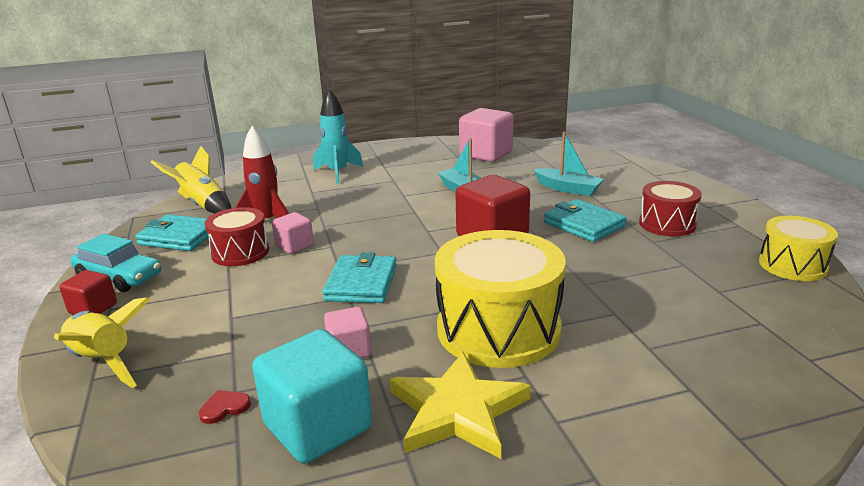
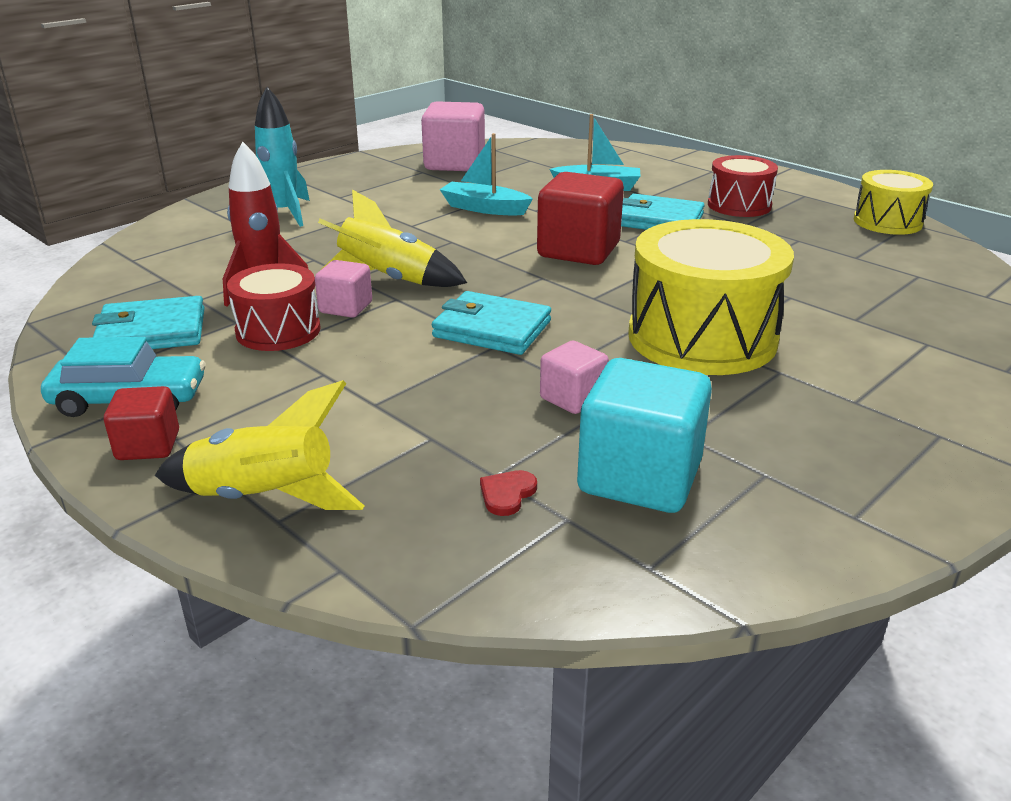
camera: 30 degrees left, 5 degrees up
yellow rocket [151,146,231,214] -> yellow rocket moved to [318,190,467,287]
turquoise wallet [322,252,397,303] -> turquoise wallet turned 45 degrees counterclockwise [432,291,551,355]
yellow star [390,352,531,459] -> none

